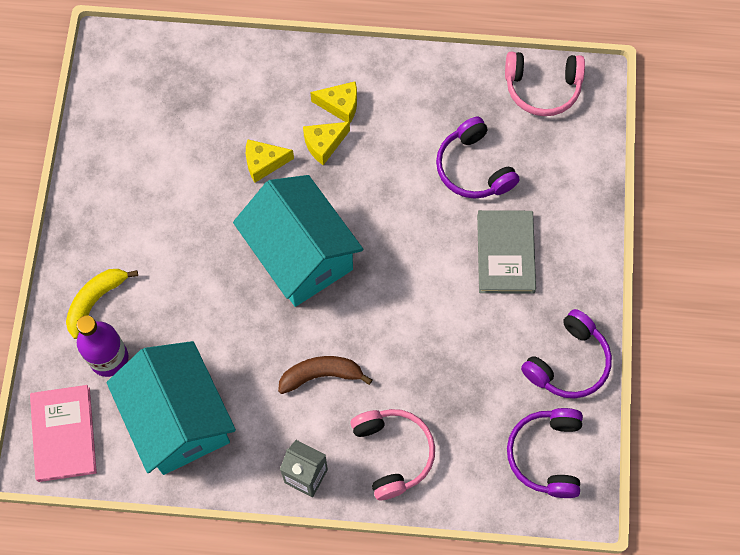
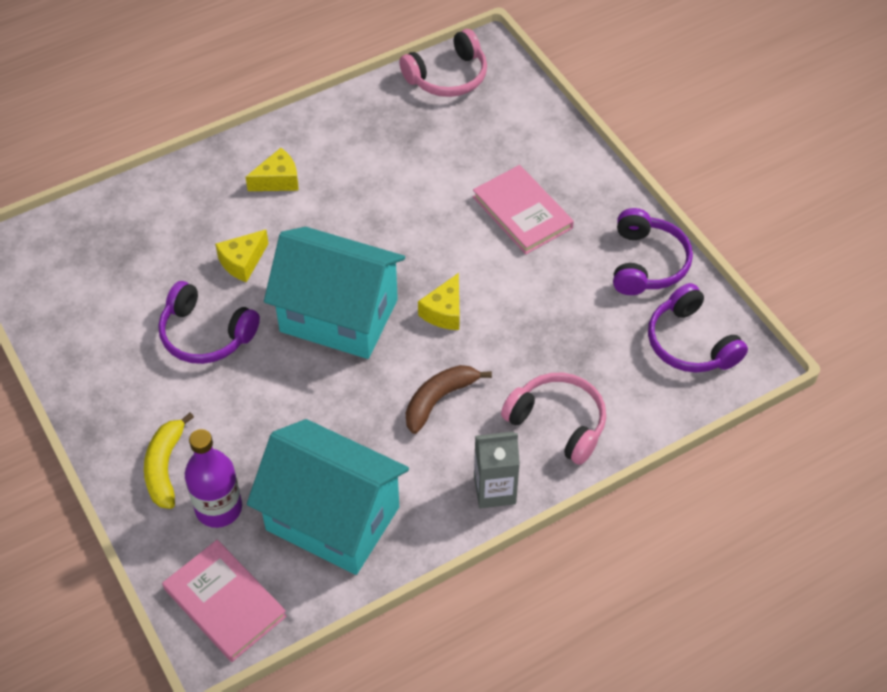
camera: 35 degrees left, 15 degrees down
yellow cheese [303,122,350,165] -> yellow cheese moved to [418,273,460,330]
purple headphones [436,116,520,199] -> purple headphones moved to [158,281,260,364]
grey book [477,210,536,294] -> pink book [473,165,574,254]

